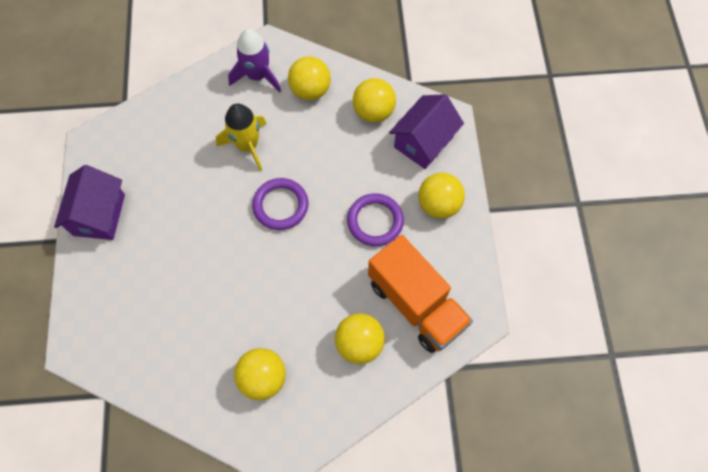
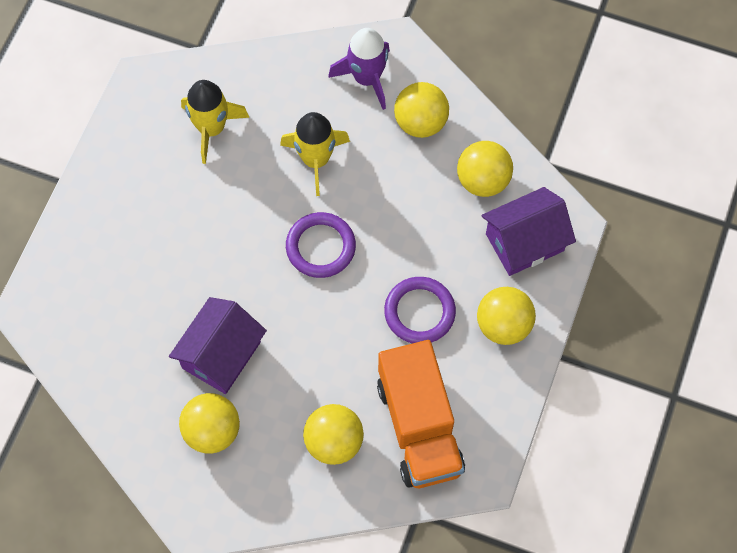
camera: 25 degrees right, 0 degrees up
purple house [54,165,125,240] -> purple house moved to [169,297,267,394]
none -> yellow rocket [181,80,250,164]

